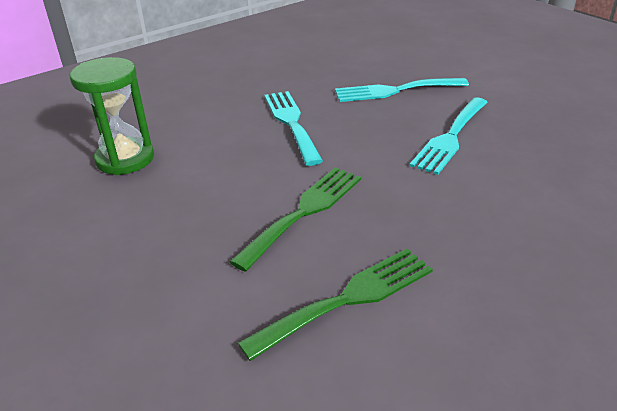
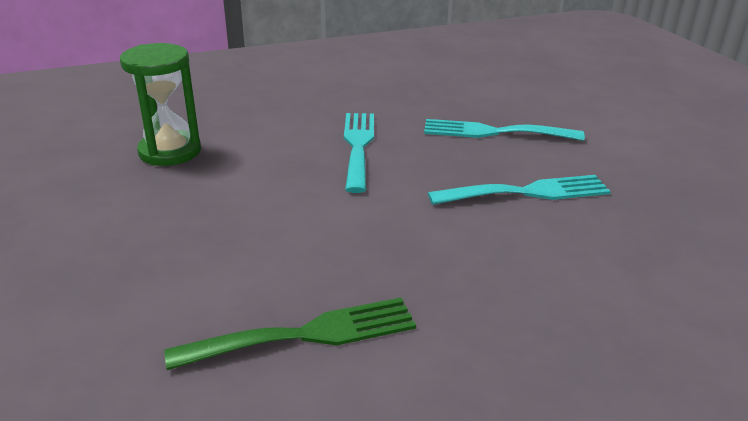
camera: 15 degrees right, 5 degrees down
green fork [230,167,361,272] -> none
turquoise fork [410,97,488,175] -> turquoise fork turned 150 degrees counterclockwise [428,175,611,205]

